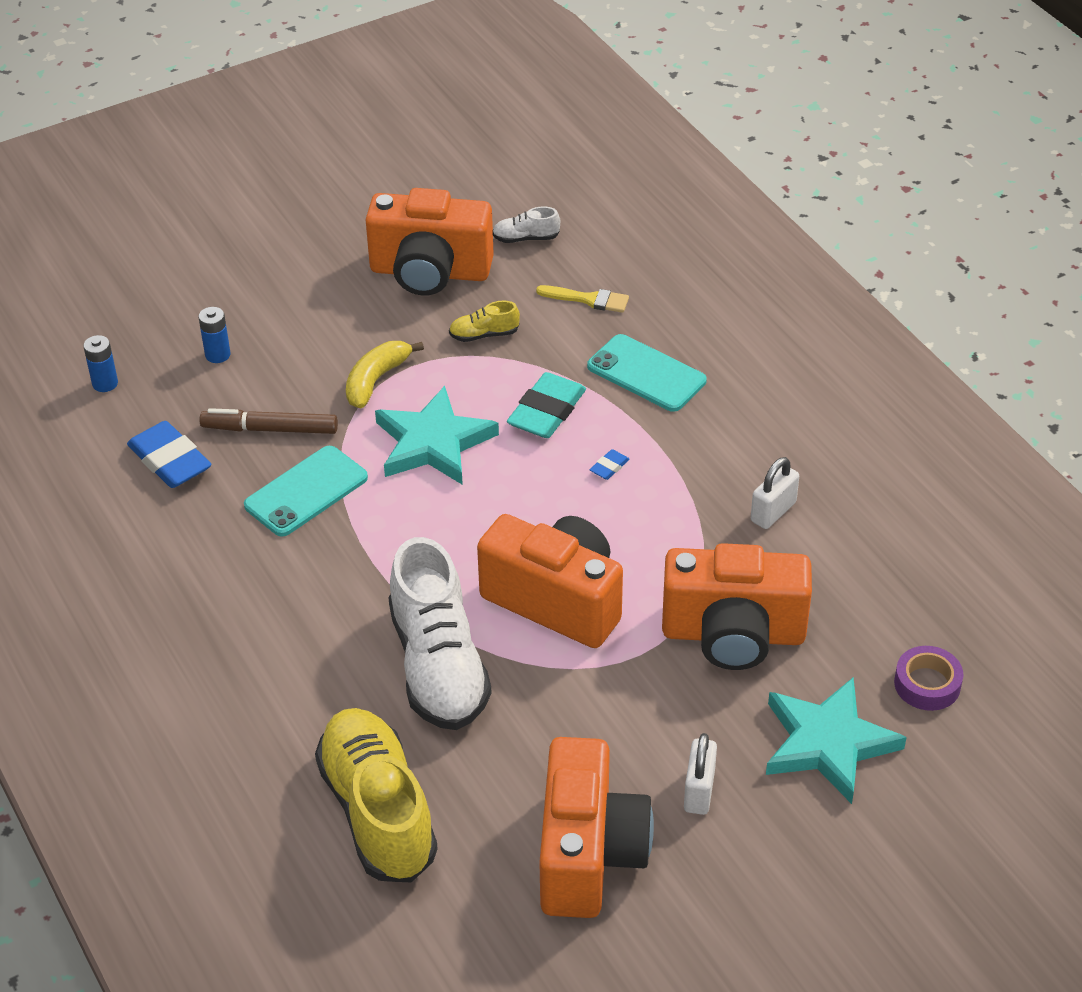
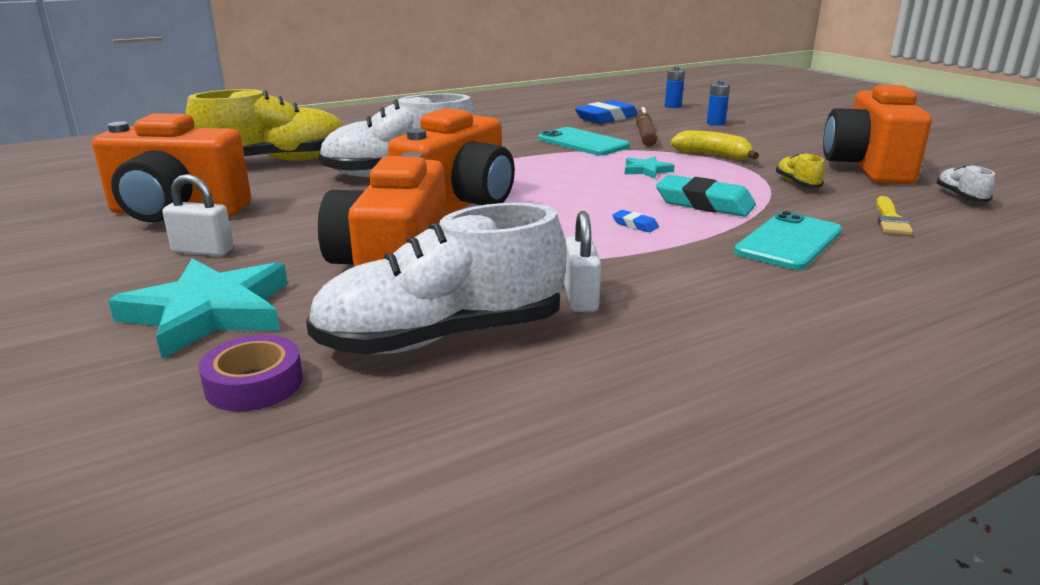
camera: 90 degrees right, 20 degrees down
turquoise star [375,386,499,485] -> turquoise star [625,156,675,179], size x0.47
white padlock [751,457,799,529] -> white padlock turned 45 degrees clockwise [564,211,601,312]
none -> white shoe [306,203,567,354]

